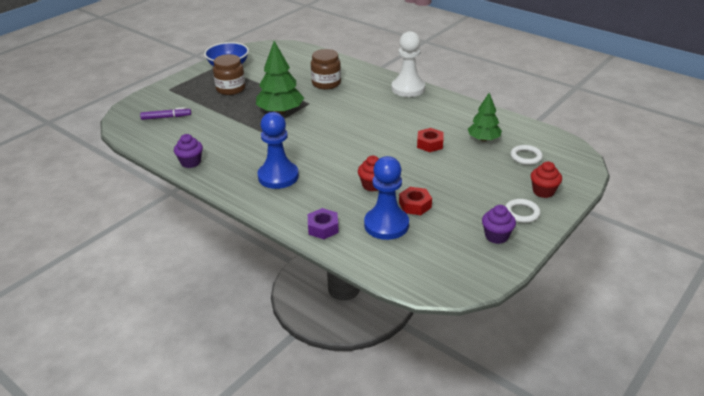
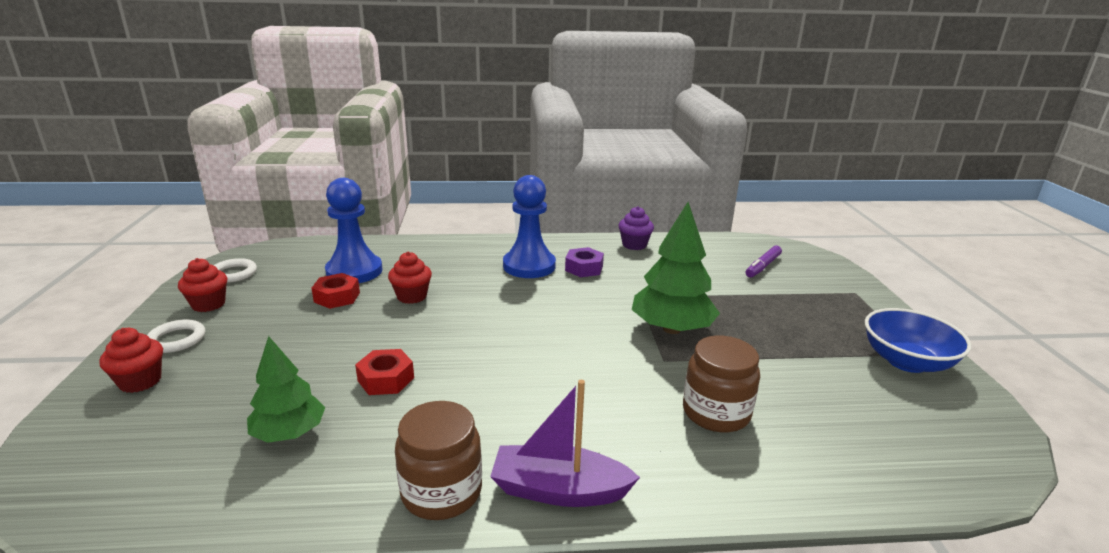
camera: 135 degrees right, 10 degrees down
brown jar [213,54,245,95] -> brown jar moved to [395,401,482,520]
purple nut [308,208,339,239] -> purple nut moved to [565,247,604,277]
white pawn [392,31,425,97] -> purple boat [490,380,640,507]
purple cupcake [482,205,516,244] -> red cupcake [178,258,227,312]
white ring [511,145,543,165] -> white ring moved to [214,258,257,283]

